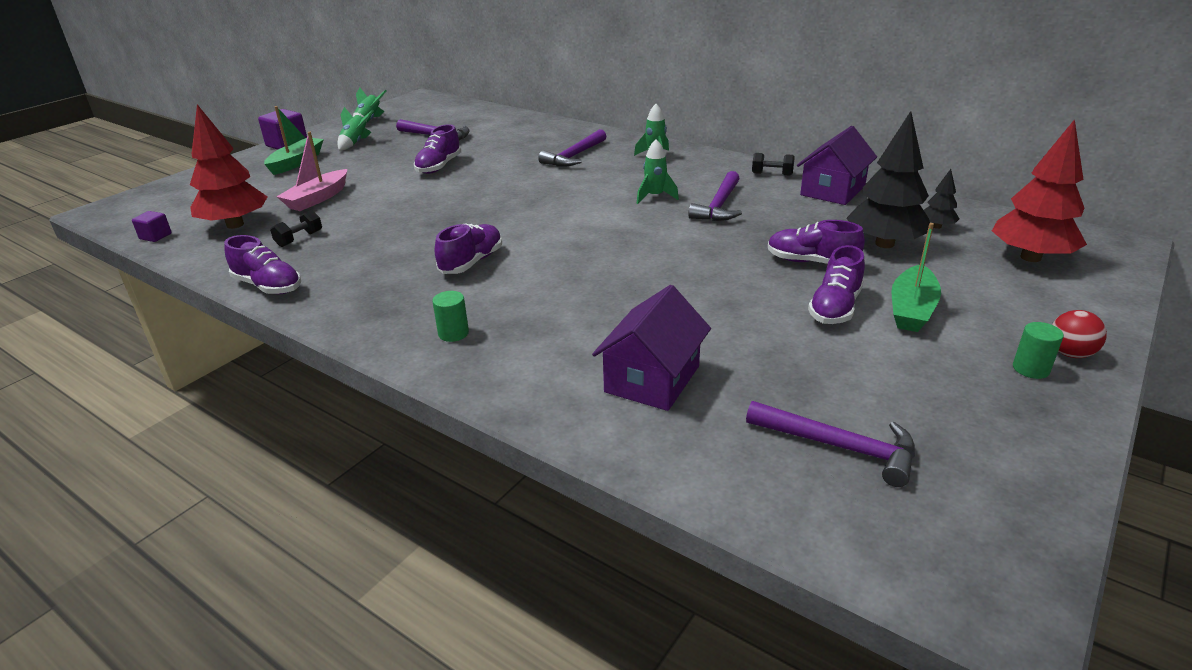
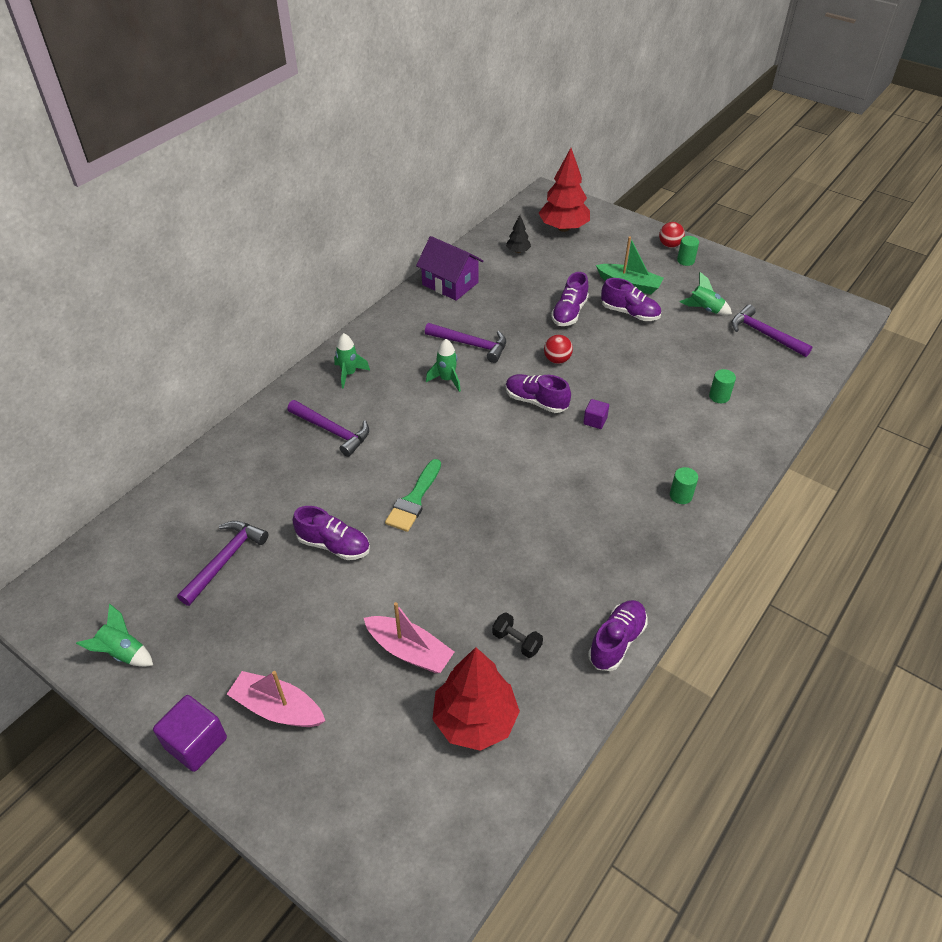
camera: 90 degrees left, 15 degrees up
purple cube [132,211,172,242] -> purple cube moved to [583,399,609,429]
green boat [264,106,324,175] -> pink boat [227,671,325,727]
green rocket [337,107,374,150] -> green rocket moved to [680,272,732,315]
purple shoe [435,223,502,274] -> purple shoe moved to [505,374,571,413]
purple house [592,285,711,411] -> green cylinder [709,369,736,403]
purple hammer [746,401,915,487] -> purple hammer turned 75 degrees counterclockwise [731,304,813,357]
black dumbbell [752,153,795,176] -> none
black tree [846,111,930,248] -> none
none -> green brush [385,459,441,532]
none -> red ball [544,335,573,364]

